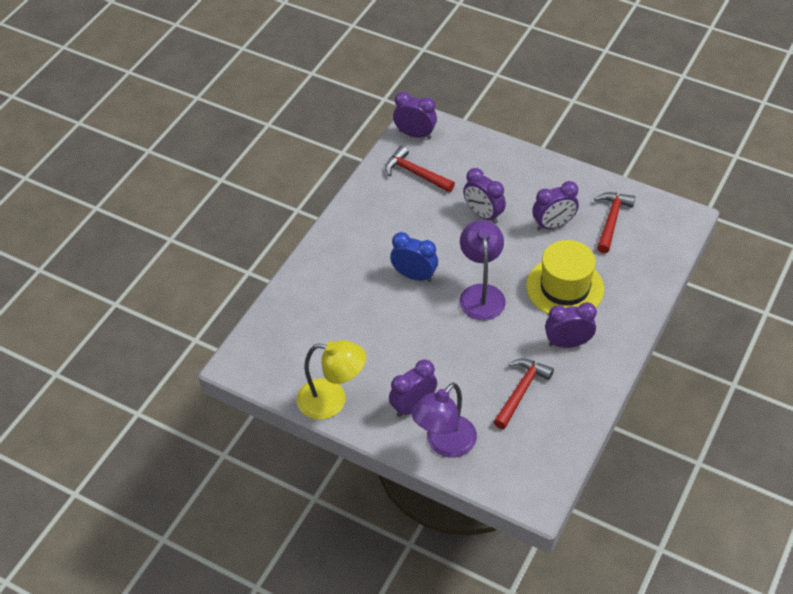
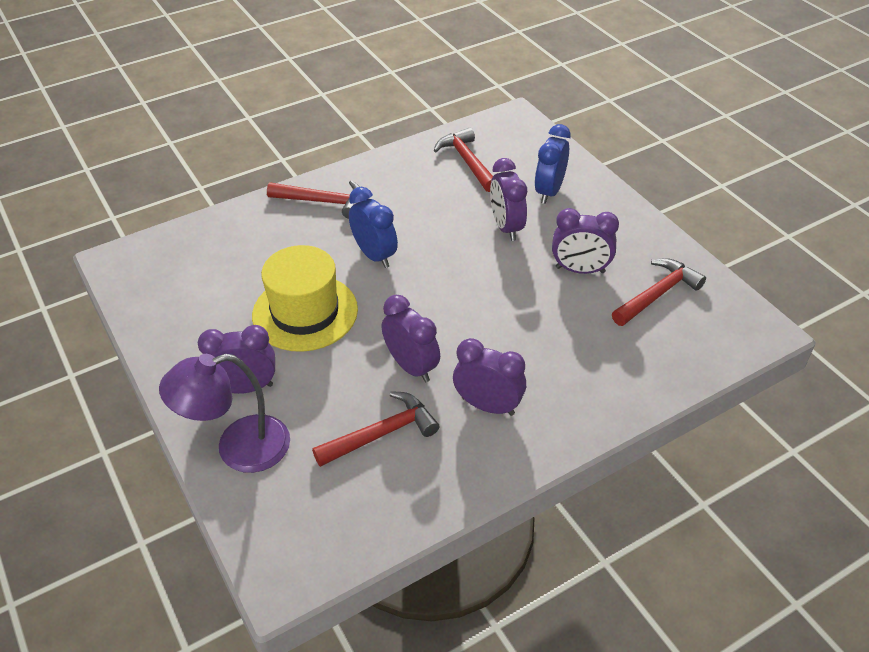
camera: 30 degrees right, 5 degrees down
yellow lamp [297,340,366,419] -> none
purple clock [393,92,437,139] -> purple clock moved to [382,295,440,382]
purple lamp [459,220,506,320] -> none
yellow hat [526,240,604,314] -> yellow hat moved to [252,245,358,352]
none -> red hammer [267,180,360,219]
none -> blue clock [535,124,571,204]

